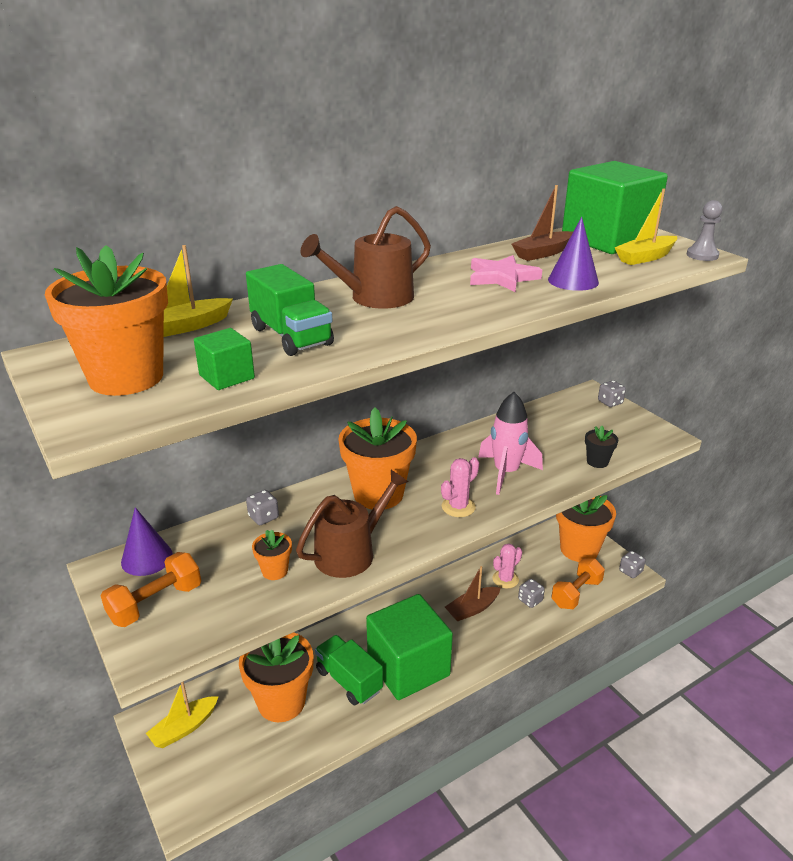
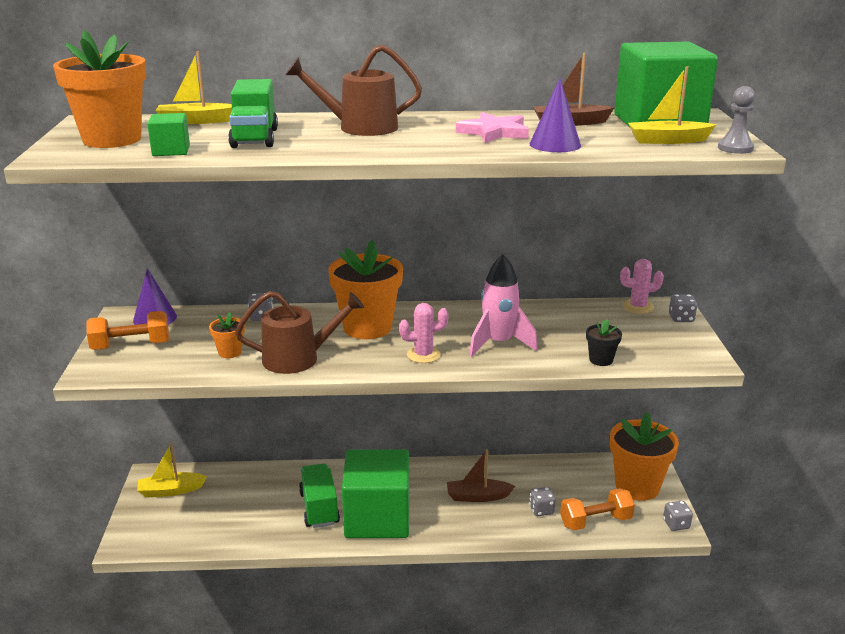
camera: 30 degrees right, 5 degrees down
orange flower pot [239,632,313,722] -> none
pink cactus [492,544,522,588] -> pink cactus moved to [620,259,664,314]

